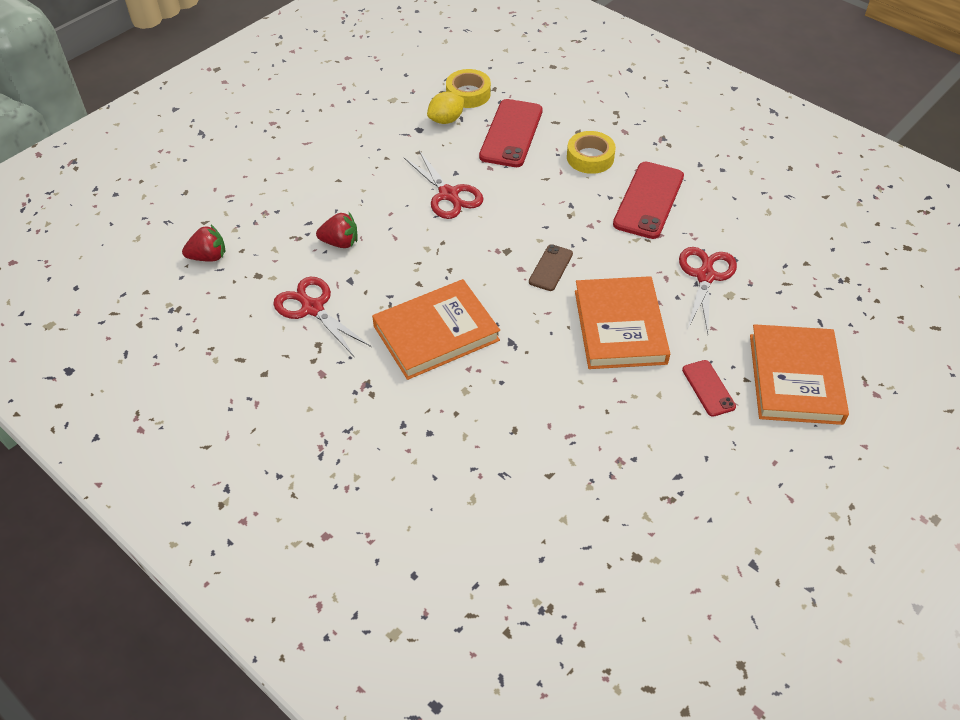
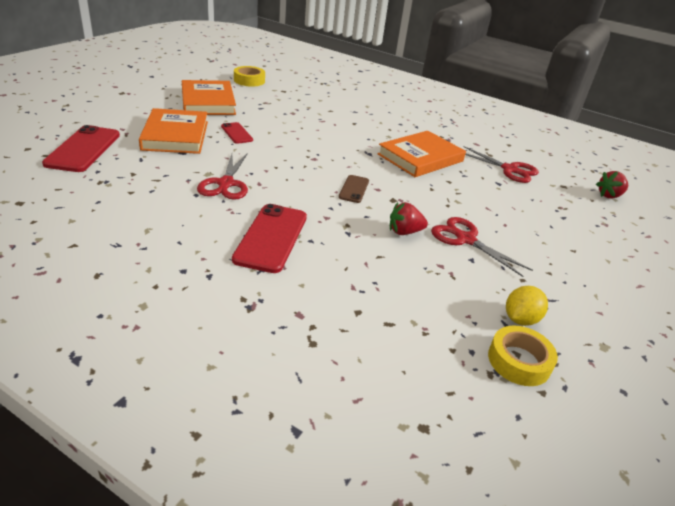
camera: 165 degrees right, 15 degrees down
red strawberry [316,213,357,248] -> red strawberry moved to [390,202,428,235]
red phone [479,99,543,167] -> red phone moved to [42,125,120,172]
yellow tape [567,131,616,174] -> yellow tape moved to [234,66,265,87]
orange book [575,276,670,369] -> orange book moved to [182,80,236,115]

